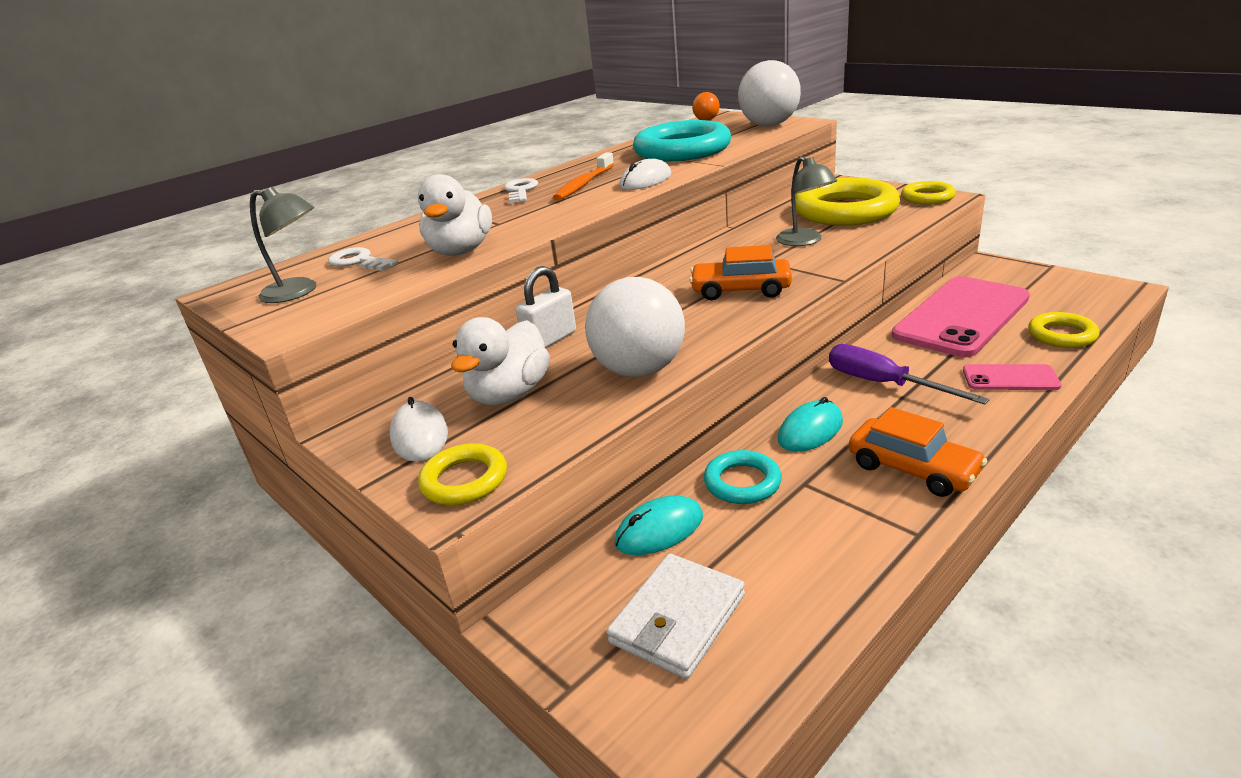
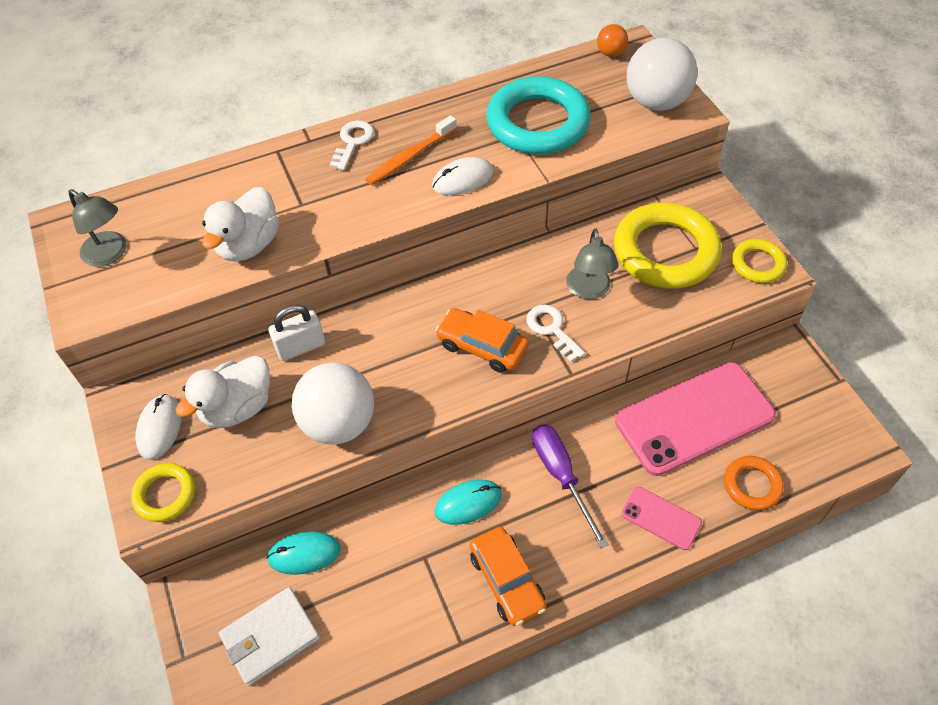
camera: 20 degrees right, 25 degrees up
white key [328,247,398,271] -> white key moved to [527,305,585,362]
turquoise ring [704,450,782,504] -> none
yellow ring [1028,312,1099,348] -> orange ring [724,456,784,510]

